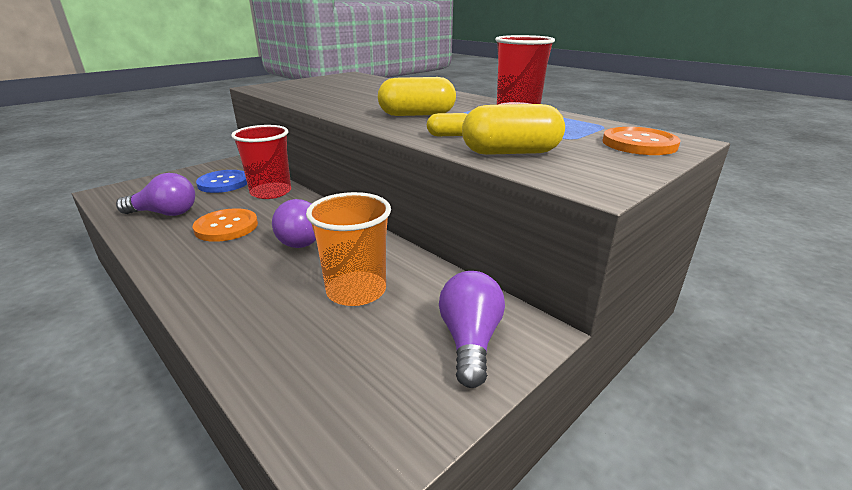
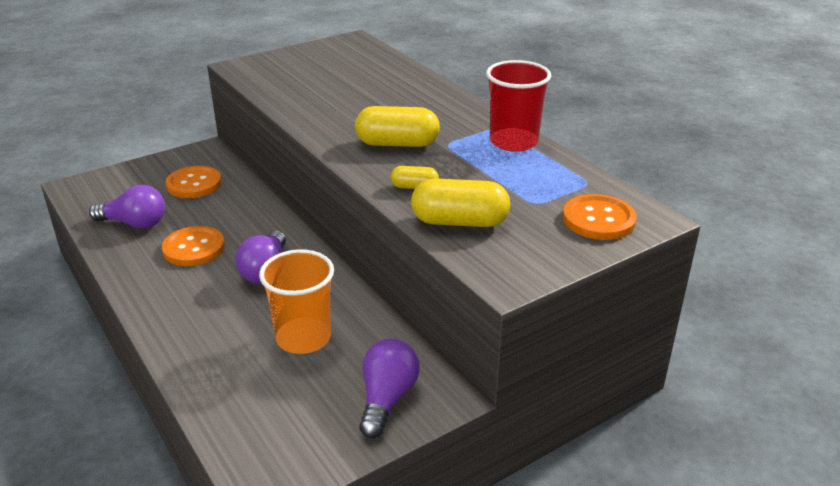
camera: 10 degrees right, 5 degrees up
blue button [196,170,247,193] -> orange button [166,166,222,198]
red cup [231,125,291,199] -> none

